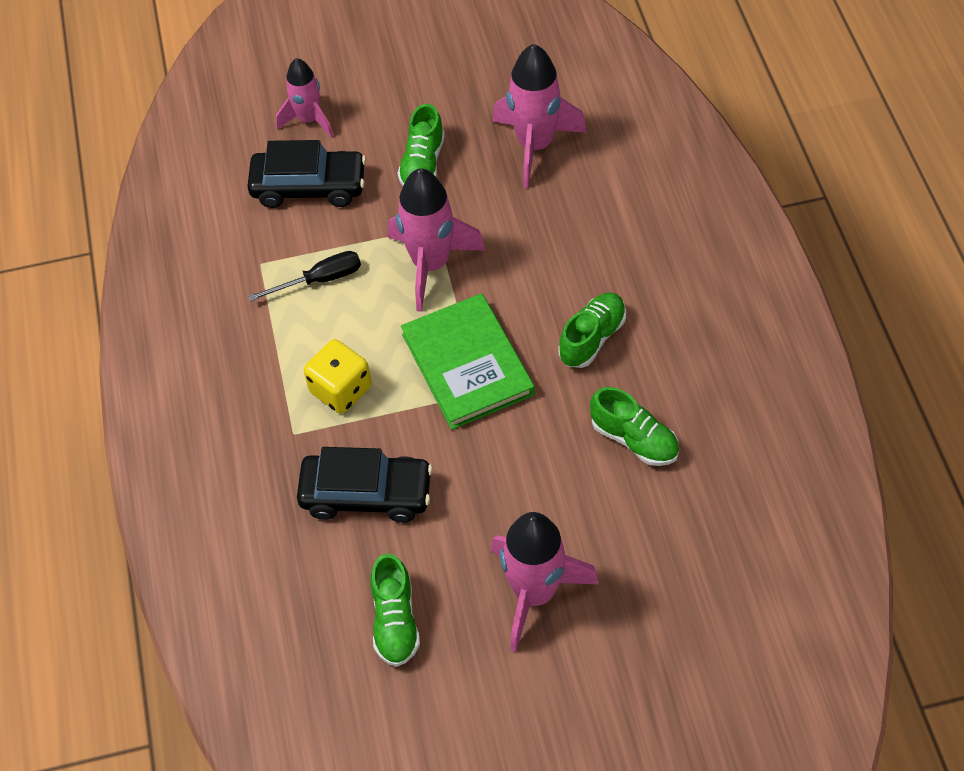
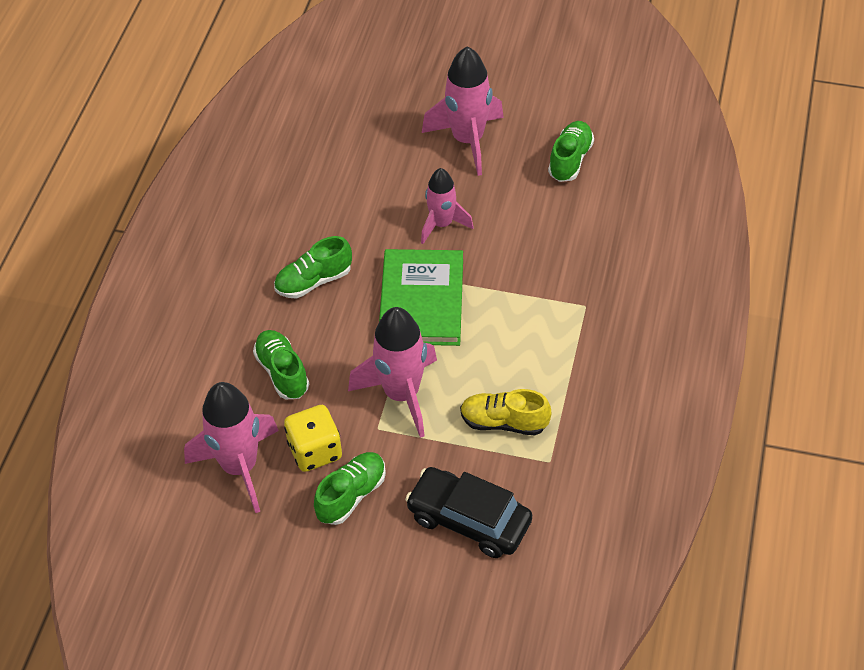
camera: 155 degrees left, 5 degrees down
black screwdriver [248,251,361,301] -> yellow shoe [460,389,551,435]
pink rocket [276,58,333,138] -> pink rocket moved to [421,168,474,244]
black car [297,447,433,522] -> none
yellow dice [304,339,372,414] -> yellow dice moved to [284,405,342,472]
green shoe [590,387,679,466] -> green shoe moved to [253,330,309,399]

